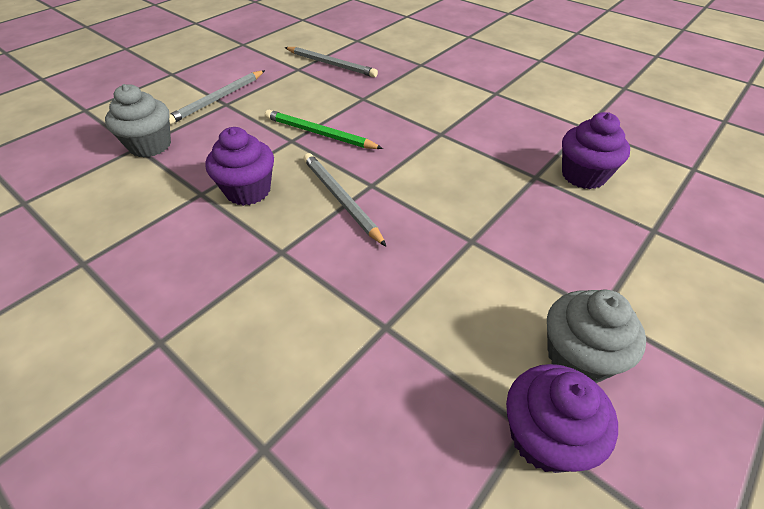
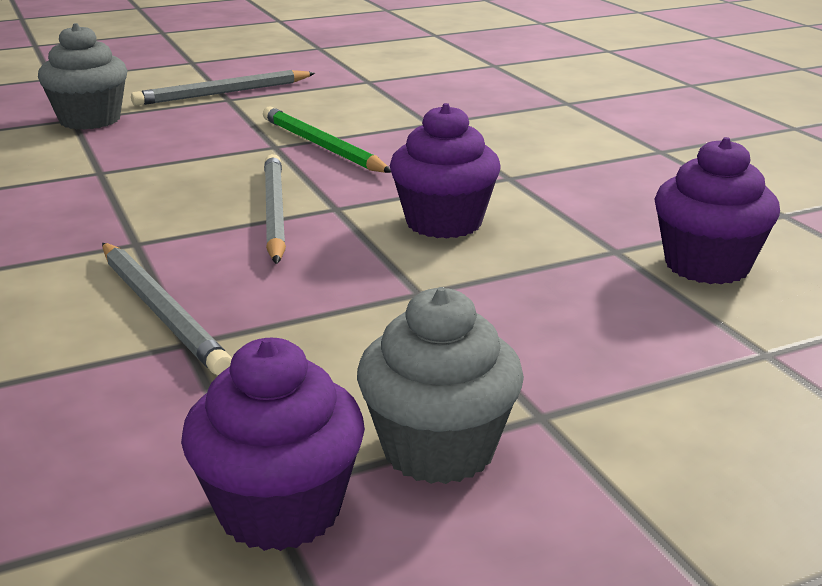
camera: 25 degrees right, 20 degrees down
purple cupcake [205,127,274,206] -> purple cupcake moved to [390,103,501,238]
grey pencil [285,47,378,77] -> grey pencil moved to [102,243,232,376]

